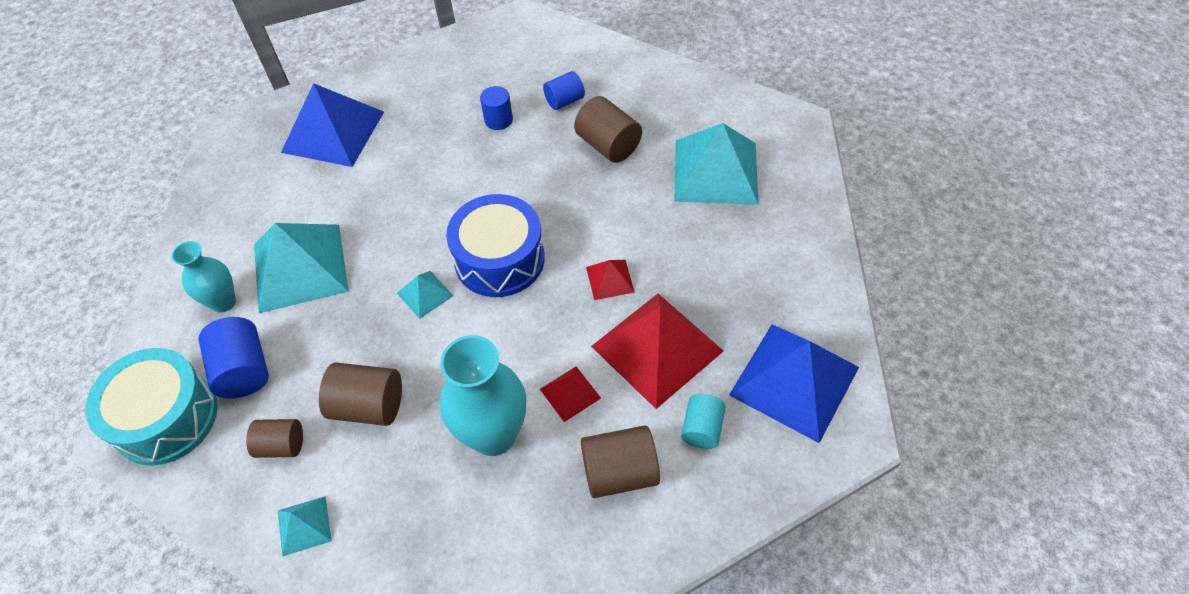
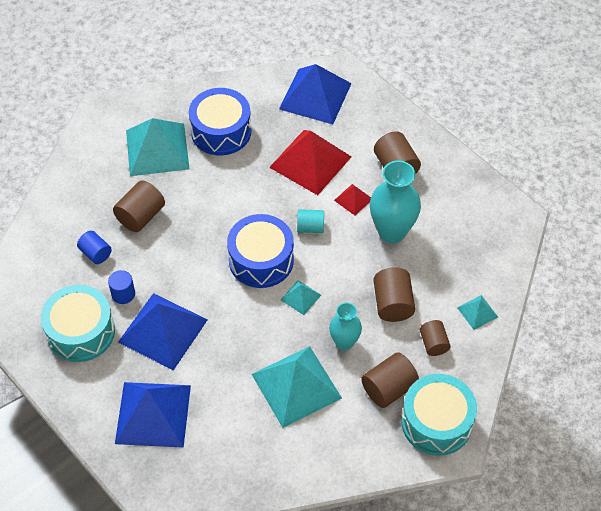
camera: 105 degrees left, 0 degrees up
turquoise vase [171,241,236,313] -> turquoise vase moved to [329,302,362,351]
blue cylinder [199,317,269,399] -> brown cylinder [361,352,419,408]
red pyramid [586,260,635,300] -> none
turquoise cylinder [681,394,726,449] -> turquoise cylinder moved to [297,209,324,233]
none -> turquoise drum [41,285,115,362]
none -> blue pyramid [118,293,208,370]
none -> blue drum [189,88,251,155]

